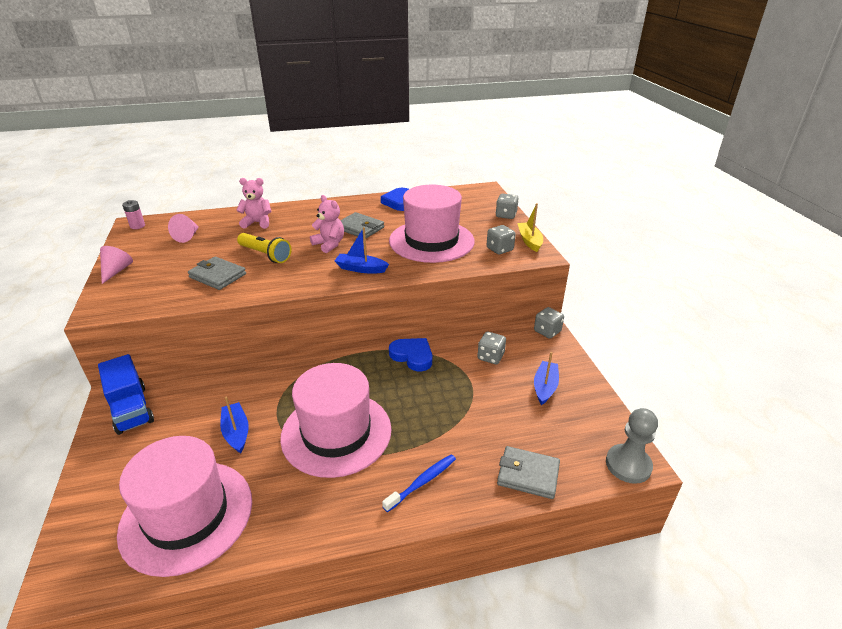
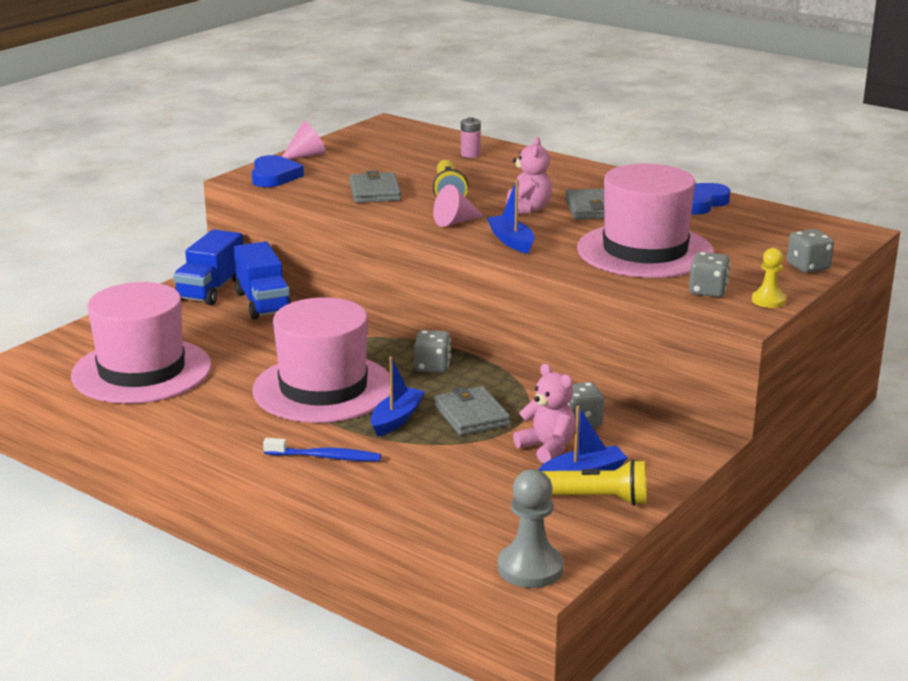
camera: 50 degrees right, 10 degrees down
pink battery [122,200,145,229] -> pink battery moved to [461,117,481,158]
pink cone [168,214,199,243] -> pink cone moved to [433,185,484,227]
blue boat [220,396,249,453] -> blue boat moved to [371,356,425,437]
pink teddy bear [236,178,272,229] -> pink teddy bear moved to [513,364,575,463]
blue heart [389,338,432,371] -> blue heart moved to [252,155,304,187]
grey wallet [497,446,560,499] -> grey wallet moved to [434,386,510,436]
yellow boat [517,203,543,252] -> yellow pawn [752,248,786,308]
grey dice [534,307,564,339] -> grey dice moved to [414,330,451,373]
none -> blue truck [234,242,292,320]
none -> yellow flashlight [542,459,646,506]

